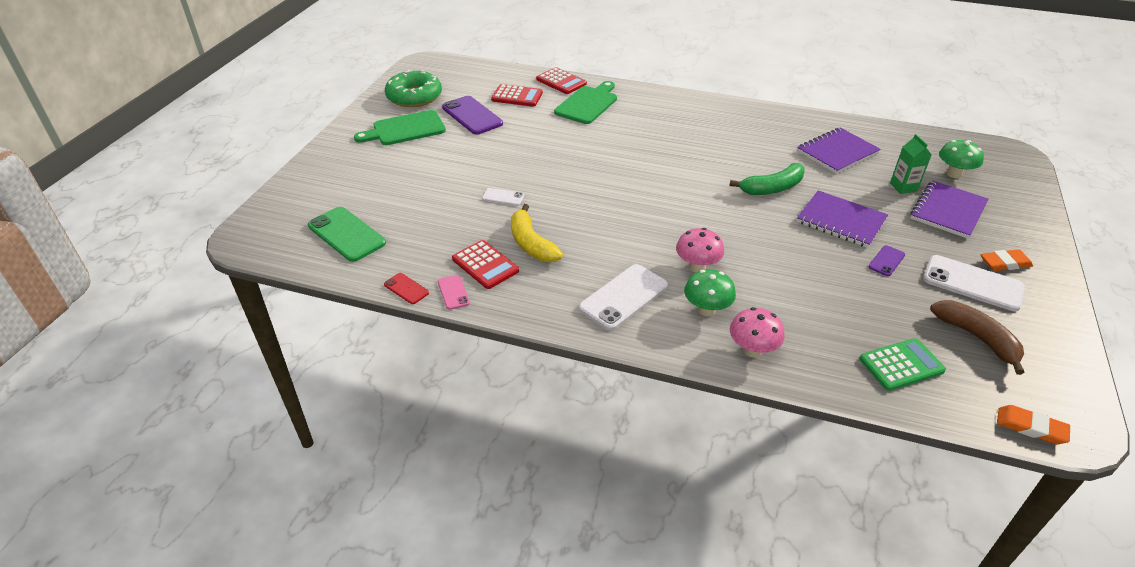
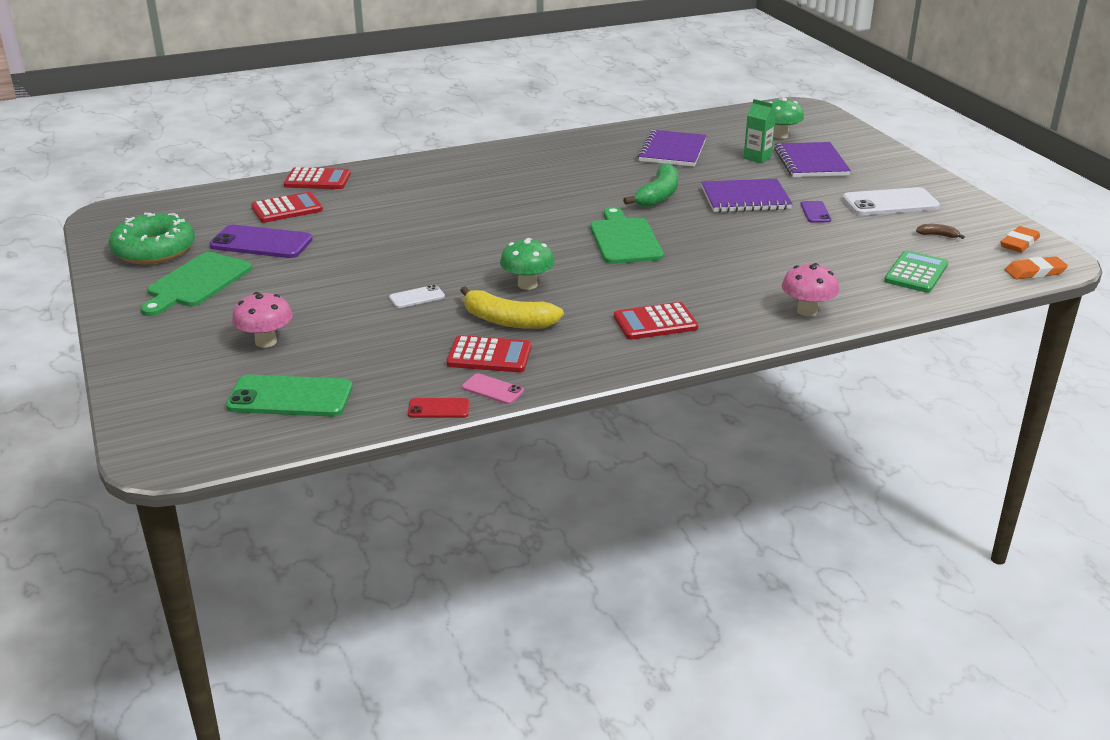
camera: 40 degrees left, 10 degrees down
green cutting board [554,81,617,124] -> green cutting board moved to [590,207,664,264]
white phone [579,264,668,331] -> red calculator [614,302,698,340]
pink mushroom [676,228,724,272] -> pink mushroom moved to [232,292,293,348]
green mushroom [684,269,736,316] -> green mushroom moved to [500,238,555,290]
brown banana [930,300,1025,375] -> brown banana [916,224,965,239], size x0.46
orange eraser [981,249,1033,271] -> orange eraser moved to [1001,226,1040,253]

